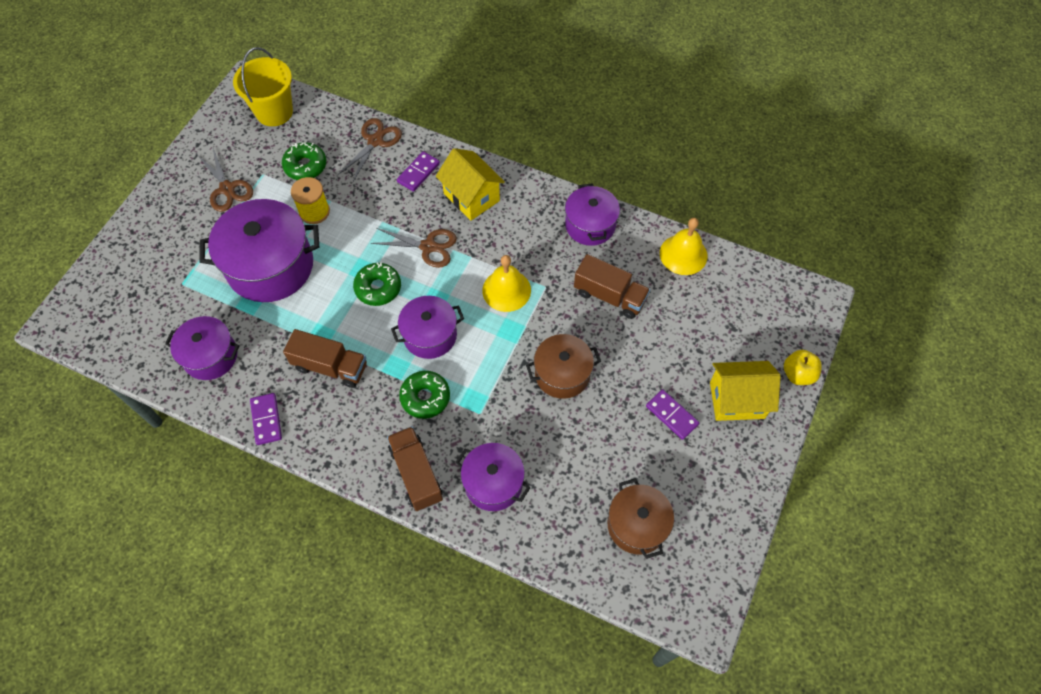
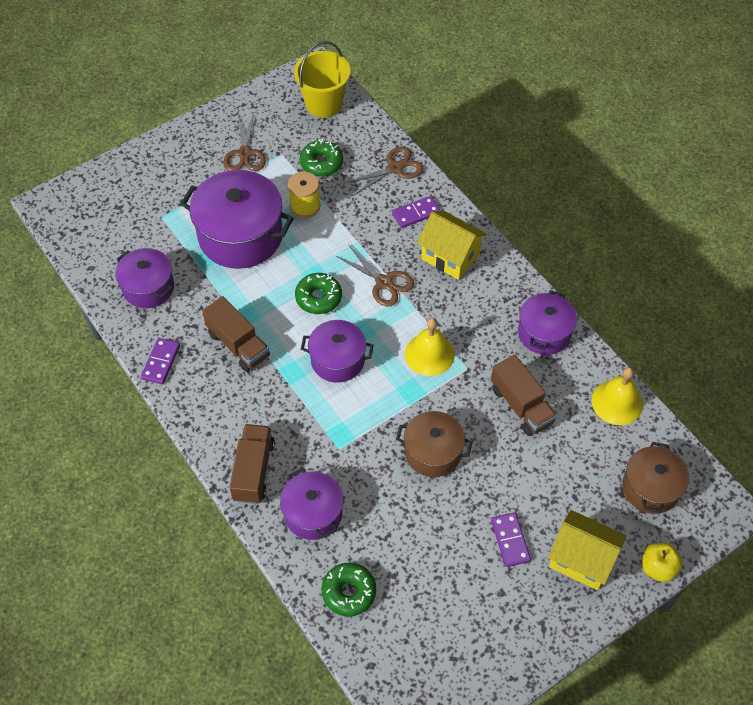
camera: 30 degrees right, 5 degrees down
green donut [399,371,450,419] -> green donut moved to [322,563,376,617]
yellow house [436,148,505,221] -> yellow house turned 45 degrees counterclockwise [417,211,487,280]
brown pot [607,478,674,559] -> brown pot moved to [622,442,689,514]

